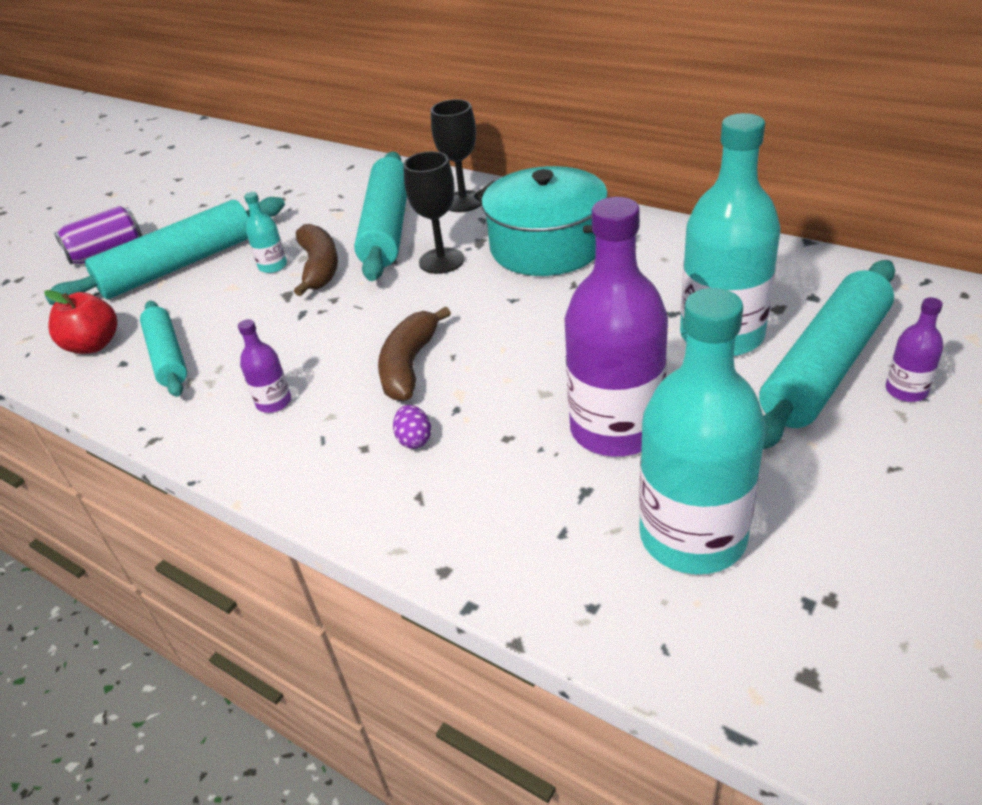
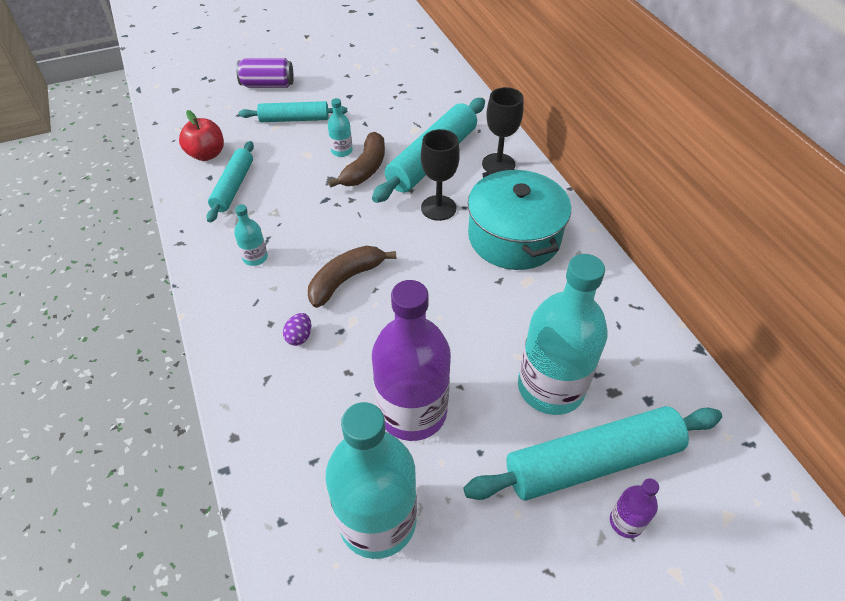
camera: 30 degrees right, 10 degrees up
turquoise rolling pin [45,197,285,305] -> turquoise rolling pin [239,101,347,122], size x0.61
purple bottle [238,319,291,413] -> turquoise bottle [234,204,268,266]

